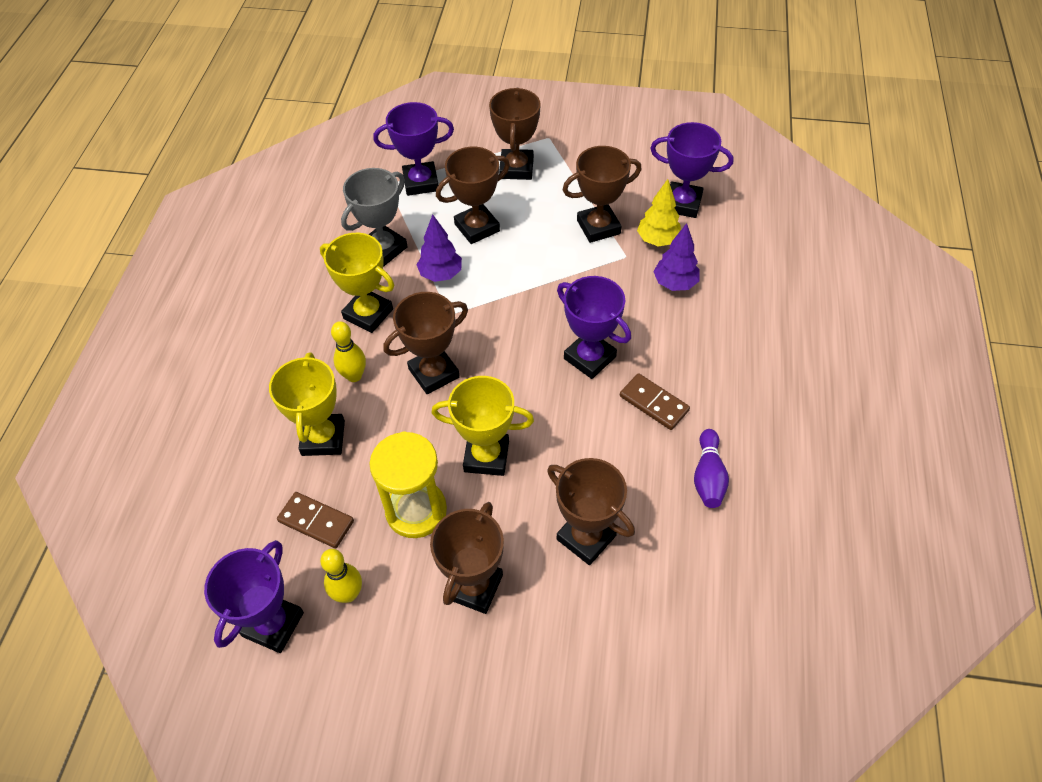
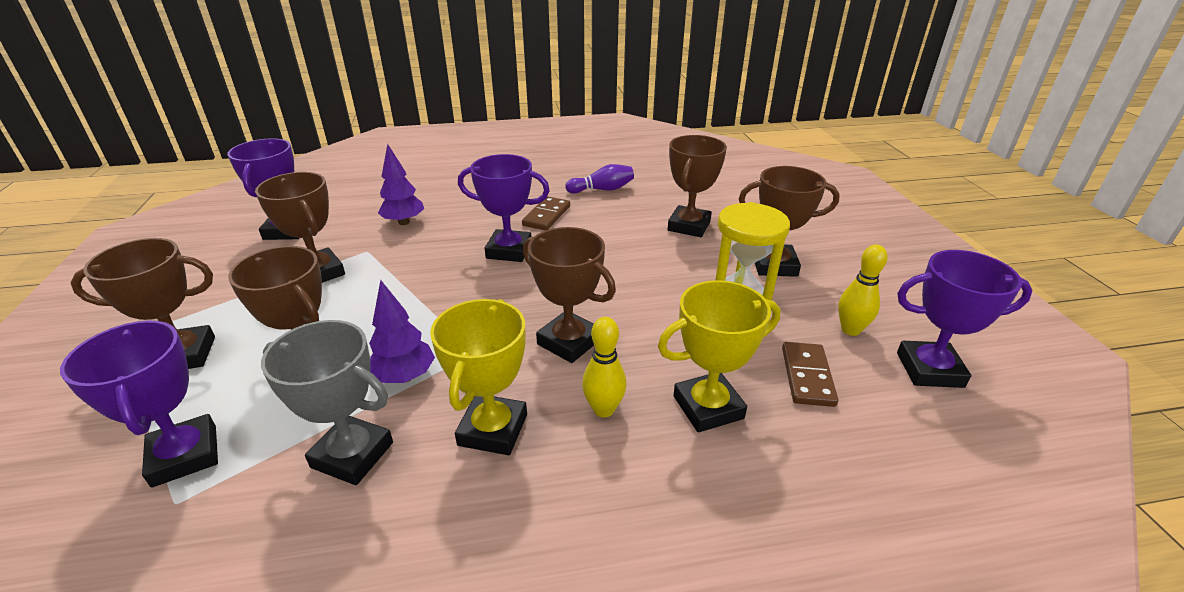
camera: 110 degrees left, 20 degrees down
yellow trophy [431,376,534,476] -> none
purple trophy [557,276,631,379] -> purple trophy turned 75 degrees clockwise [458,154,550,262]
yellow tree [637,179,681,246] -> none

